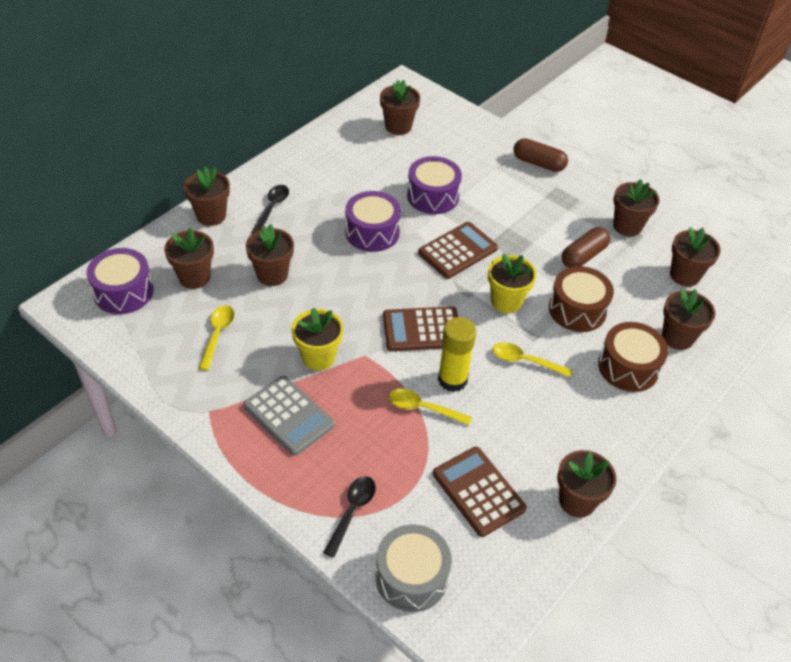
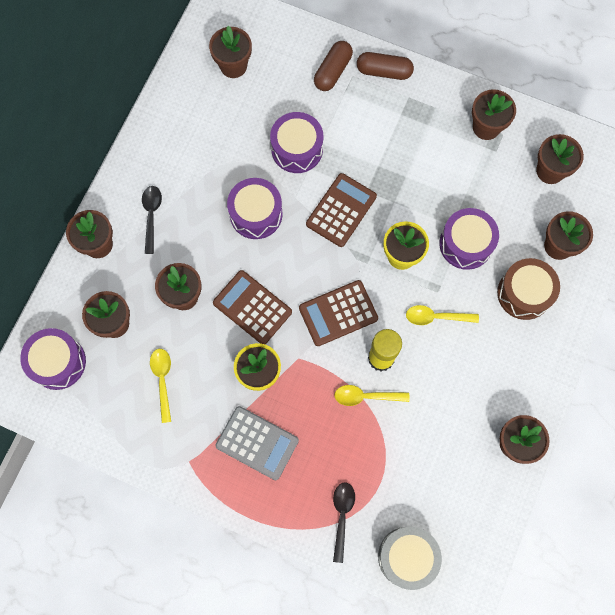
camera: 15 degrees left, 25 degrees up
brown calculator [433,447,527,537] -> brown calculator moved to [213,270,292,344]
brown drum [549,266,614,332] -> purple drum [439,208,499,270]
brown capsule [562,227,610,268] -> brown capsule moved to [314,41,353,91]

